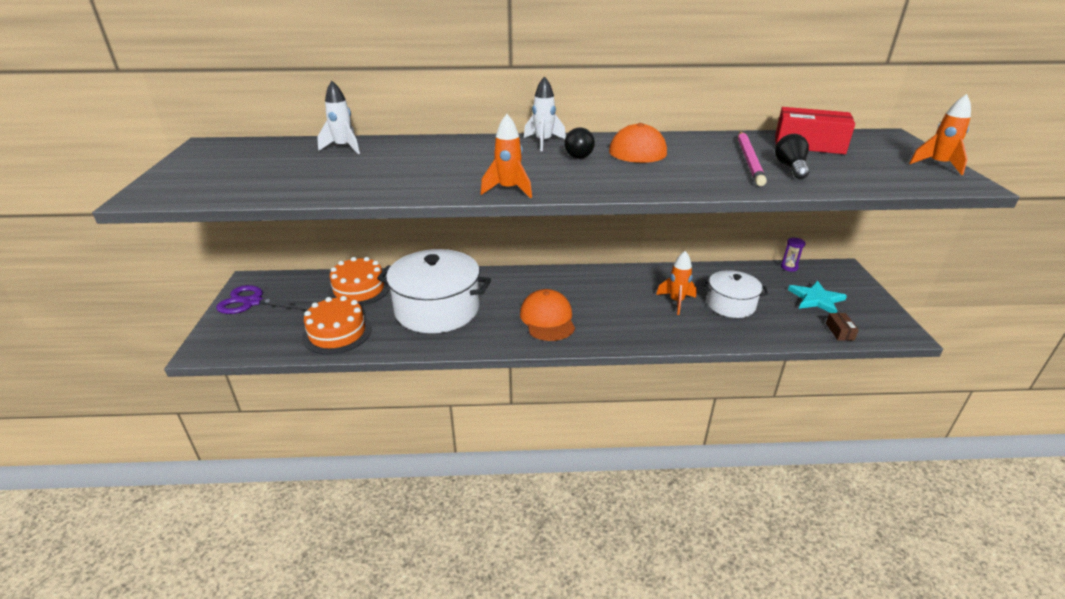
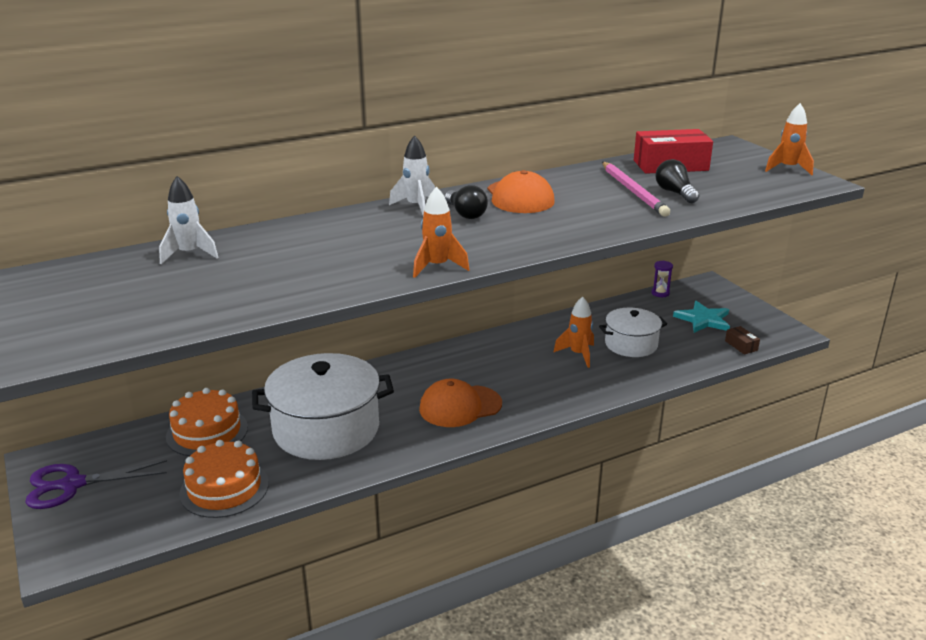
camera: 25 degrees left, 5 degrees down
orange cap [520,289,575,341] -> orange cap turned 75 degrees counterclockwise [419,379,502,427]

